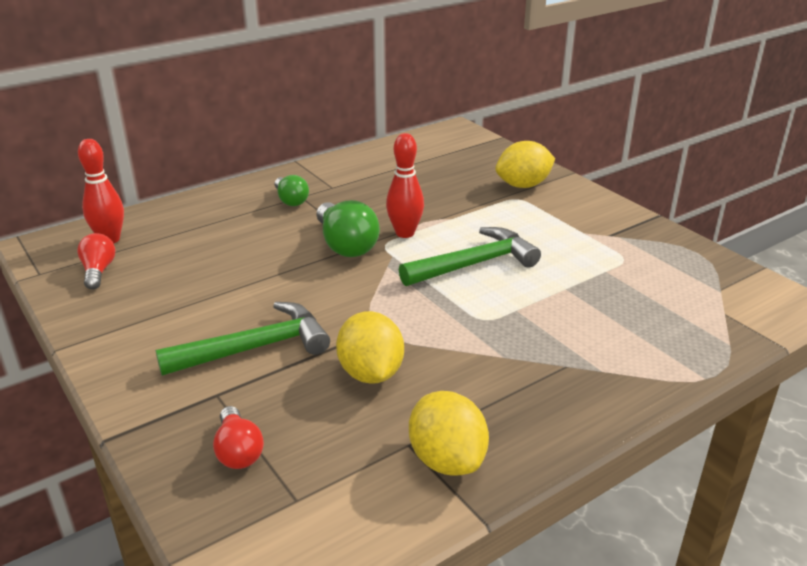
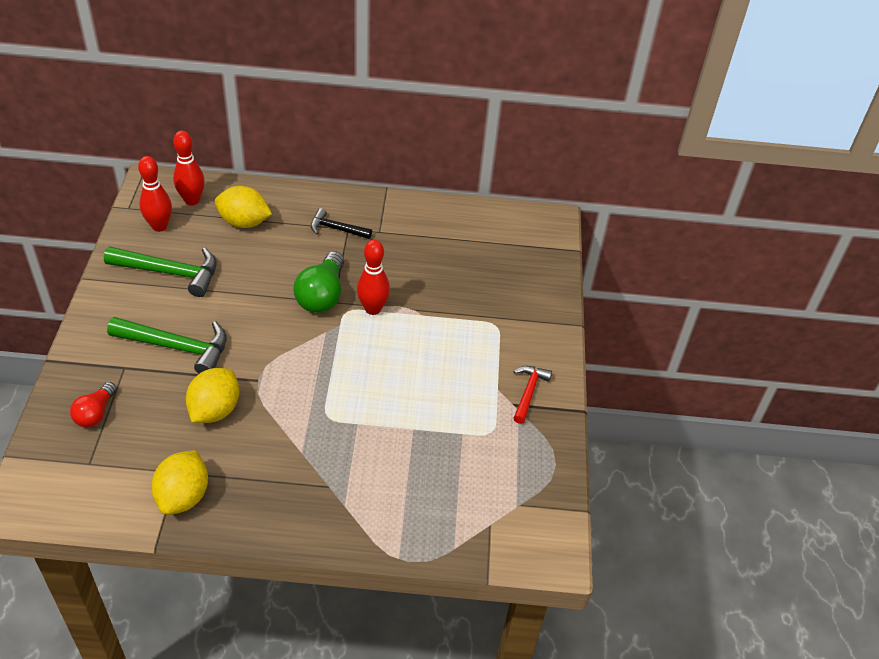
camera: 35 degrees right, 15 degrees up
red light bulb [77,233,115,289] -> red bowling pin [138,156,172,232]
green light bulb [275,175,309,206] -> black hammer [311,208,372,239]
green hammer [399,227,541,286] -> green hammer moved to [104,246,217,297]
yellow lemon [495,141,555,188] -> yellow lemon moved to [215,186,272,228]
none -> red hammer [513,366,552,424]

